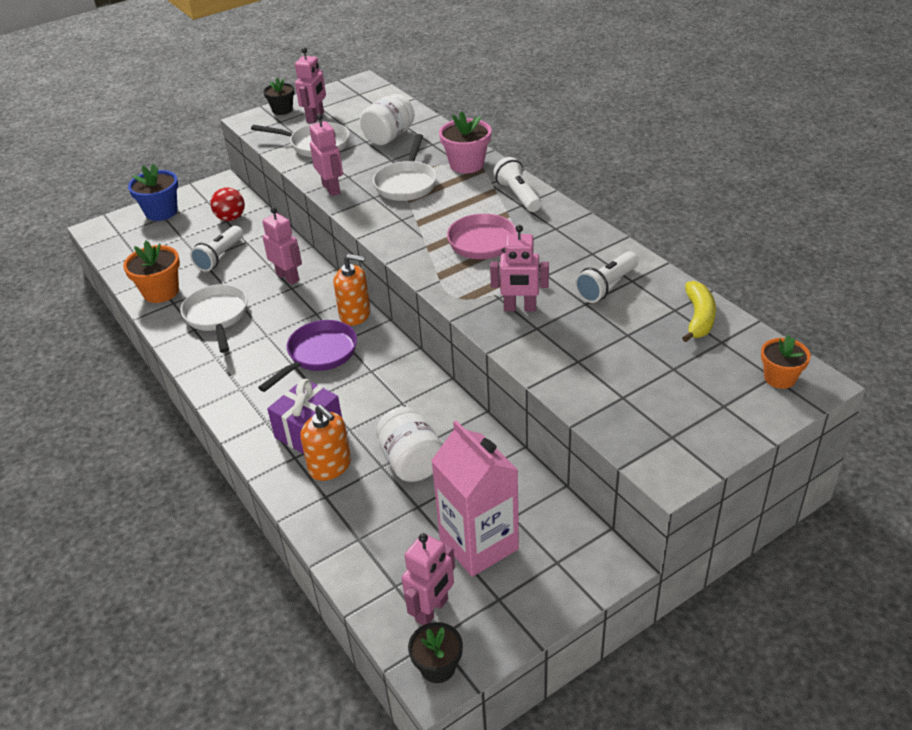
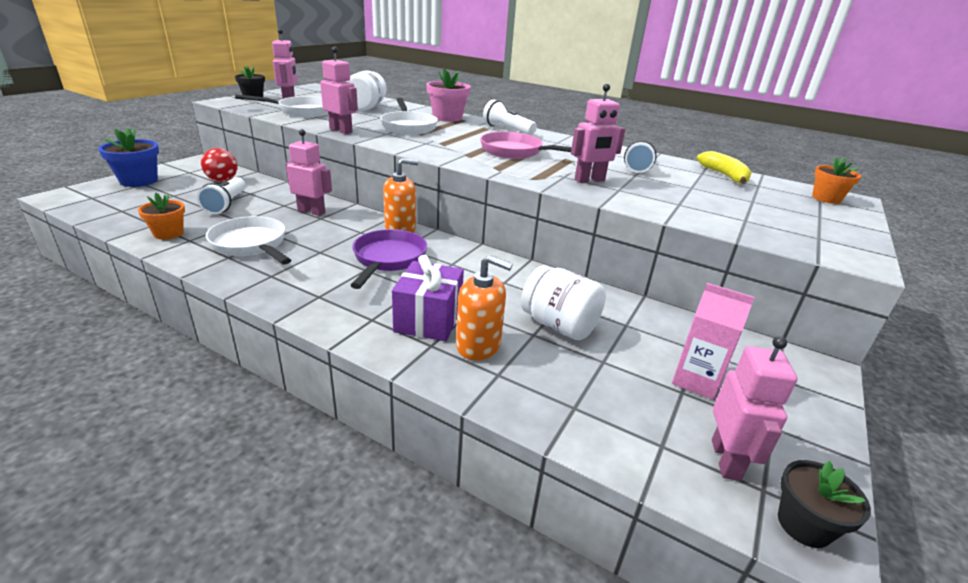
camera: 30 degrees left, 10 degrees down
orange flower pot [123,241,180,303] -> orange flower pot [138,193,185,240], size x0.66
pink carton [431,420,519,577] -> pink carton [672,283,755,400], size x0.62

